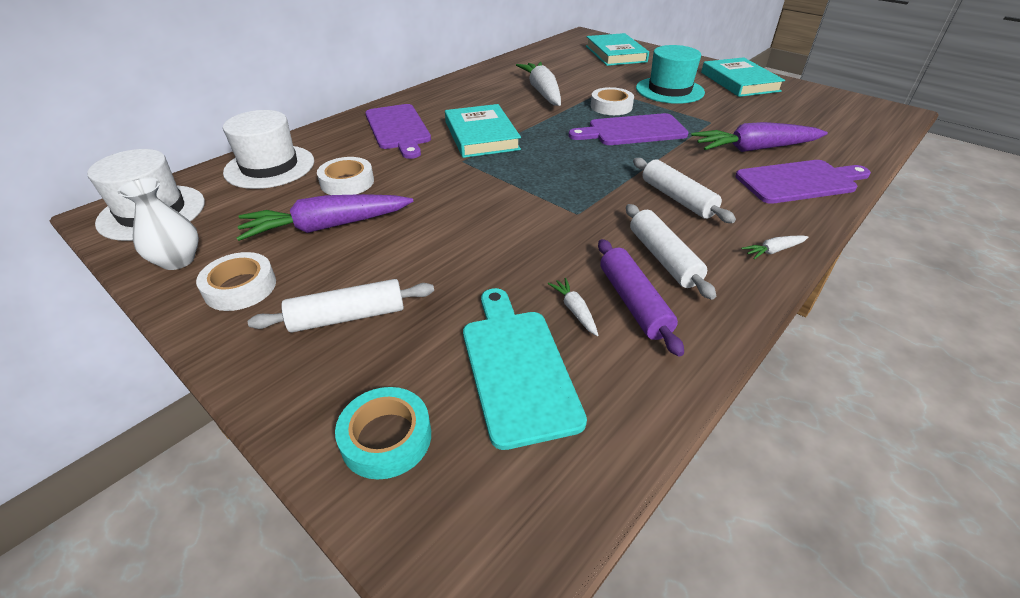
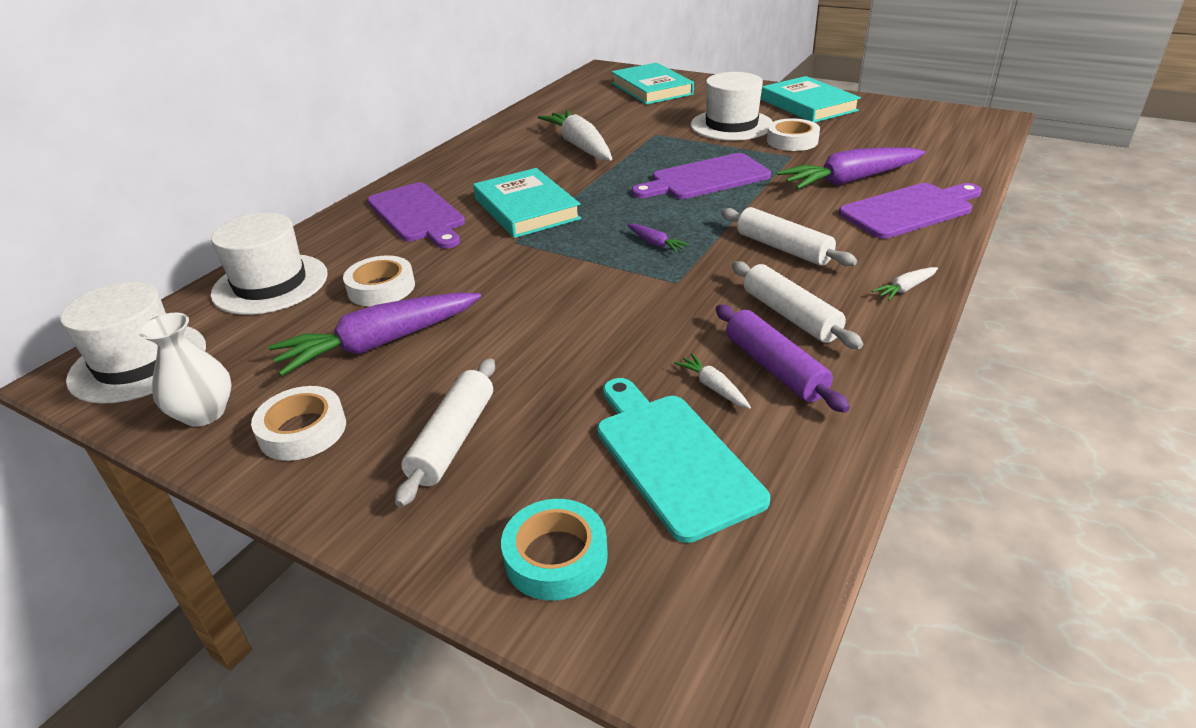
camera: 10 degrees left, 5 degrees down
white rolling pin [248,279,434,333] -> white rolling pin turned 45 degrees counterclockwise [395,358,495,507]
white tape [591,87,634,115] -> white tape moved to [767,118,820,151]
turquoise hat [636,45,705,104] -> white hat [691,72,773,141]
none -> purple carrot [627,224,689,253]

